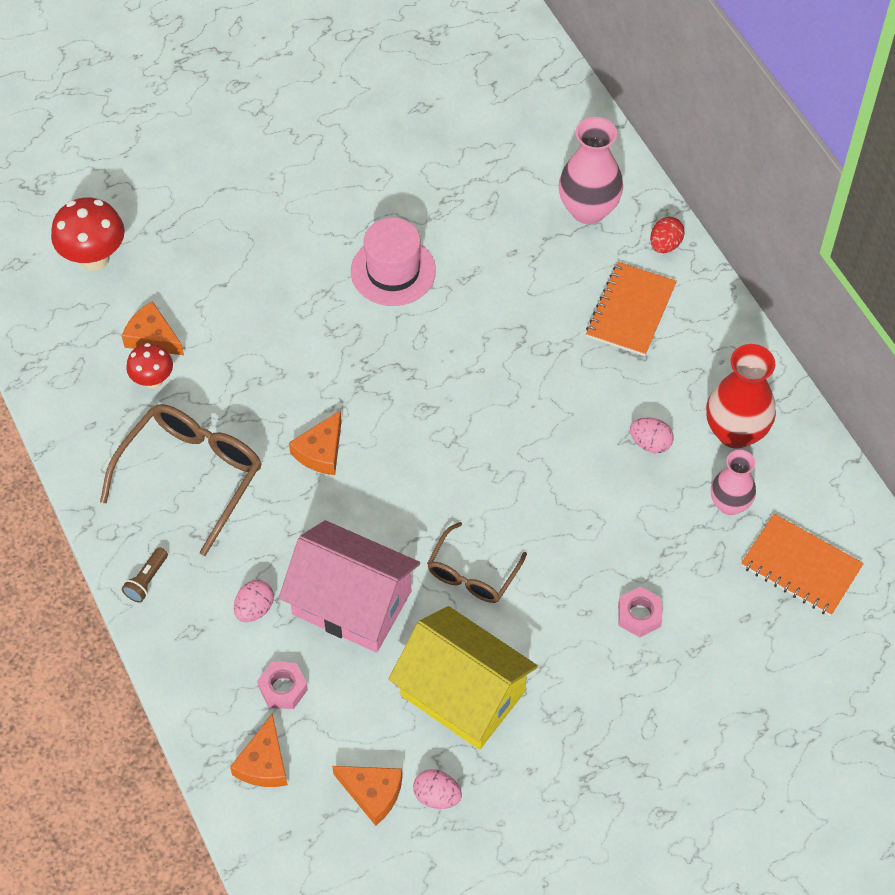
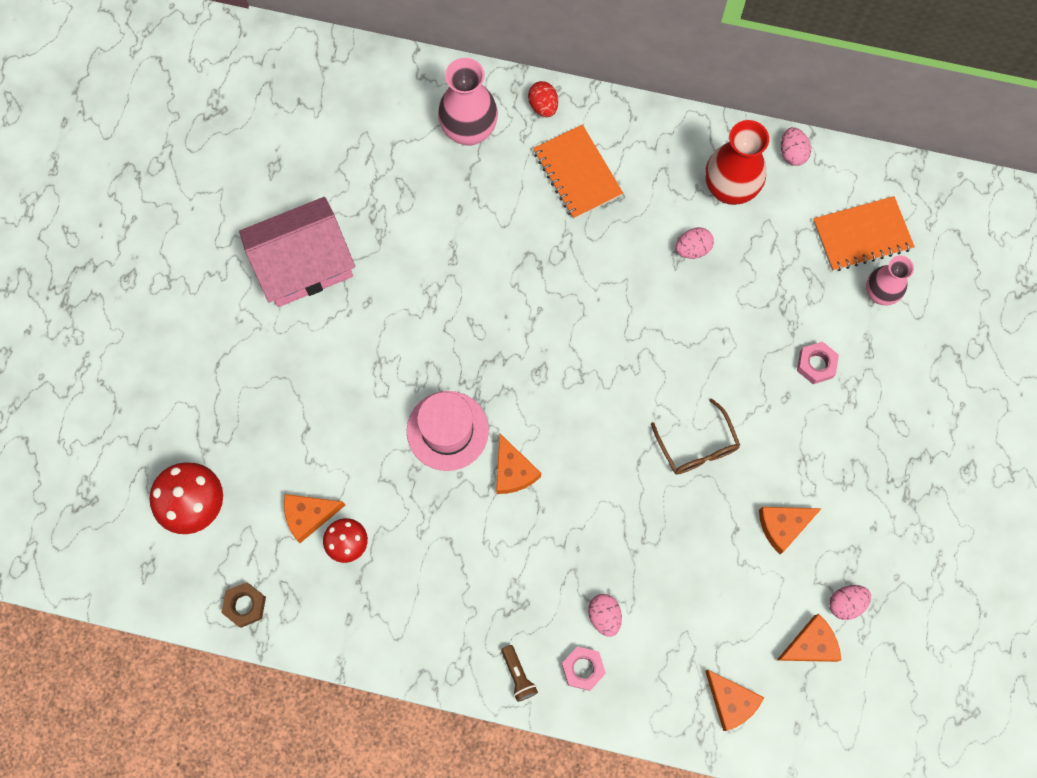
camera: 50 degrees left, 15 degrees up
brown glasses [100,404,262,556] -> none
pink nut [257,662,308,709] -> pink nut moved to [562,646,606,691]
pink house [279,520,420,653] -> pink house moved to [239,197,355,307]
pink hat [351,218,436,306] -> pink hat moved to [407,391,489,471]
yellow house [389,606,538,750] -> orange cheese [759,507,822,554]
pink vase [711,450,756,515] -> pink vase moved to [866,255,914,305]
none -> brown nut [221,582,266,628]
none -> pink egg [781,127,811,166]

